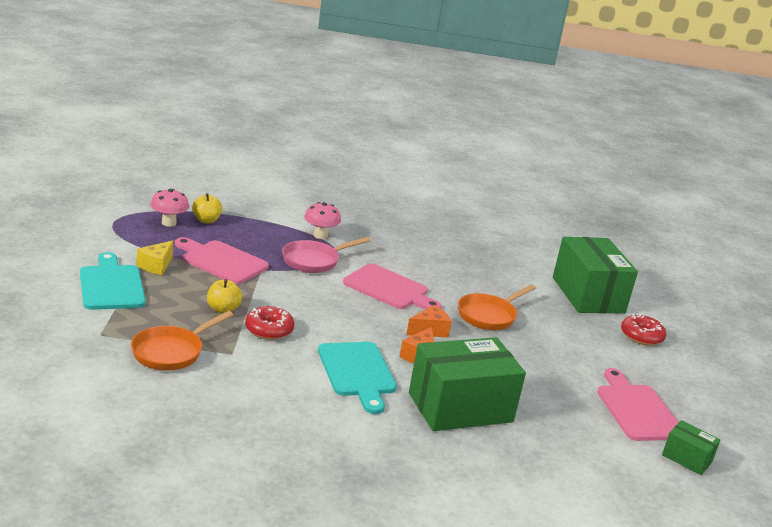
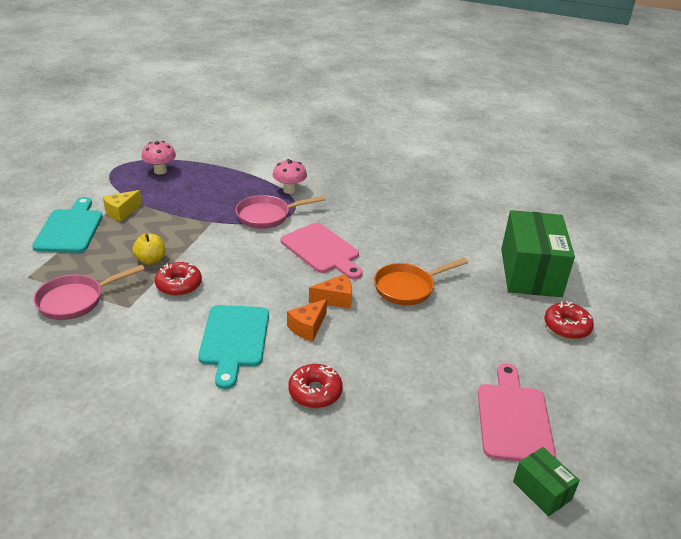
camera: 20 degrees right, 10 degrees up
orange pan [131,311,233,371] -> pink pan [34,265,145,320]
pink cutting board [175,237,269,284] -> none
yellow apple [192,193,222,224] -> none
green box [409,337,526,431] -> red donut [288,364,343,408]

